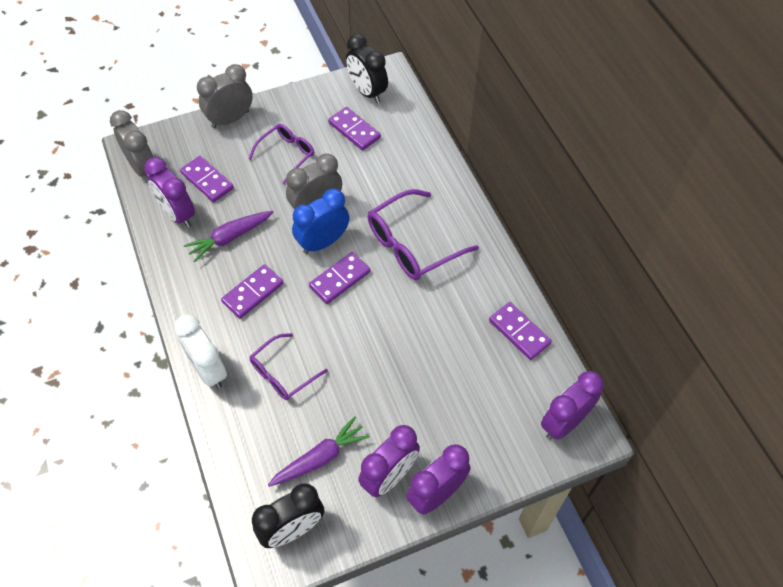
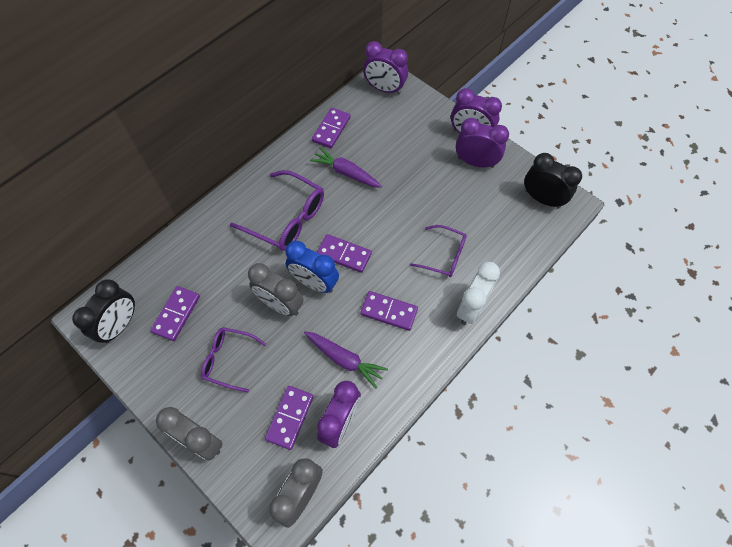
camera: 115 degrees left, 5 degrees up
purple carrot [268,416,370,487] -> purple carrot moved to [310,147,382,188]

